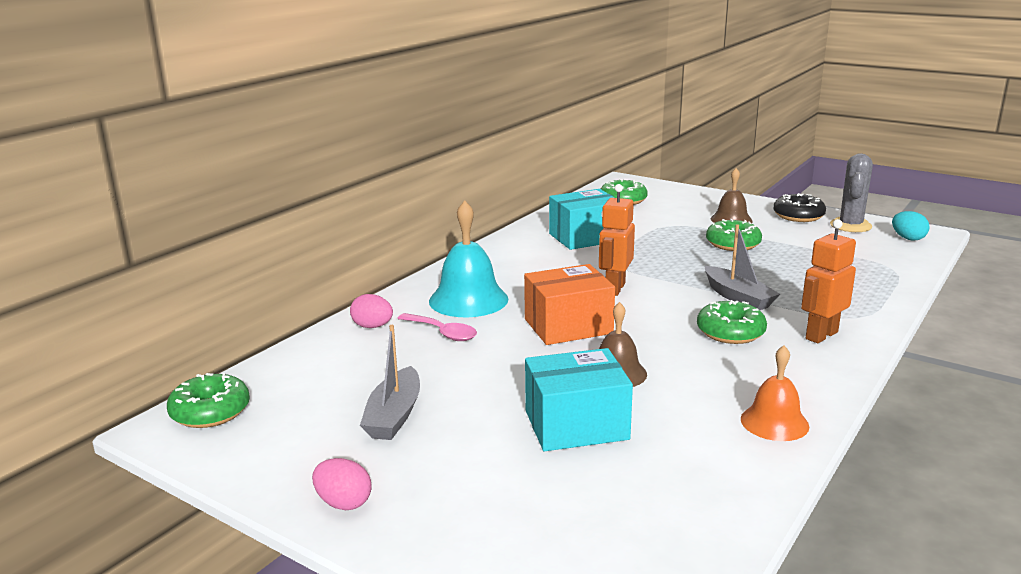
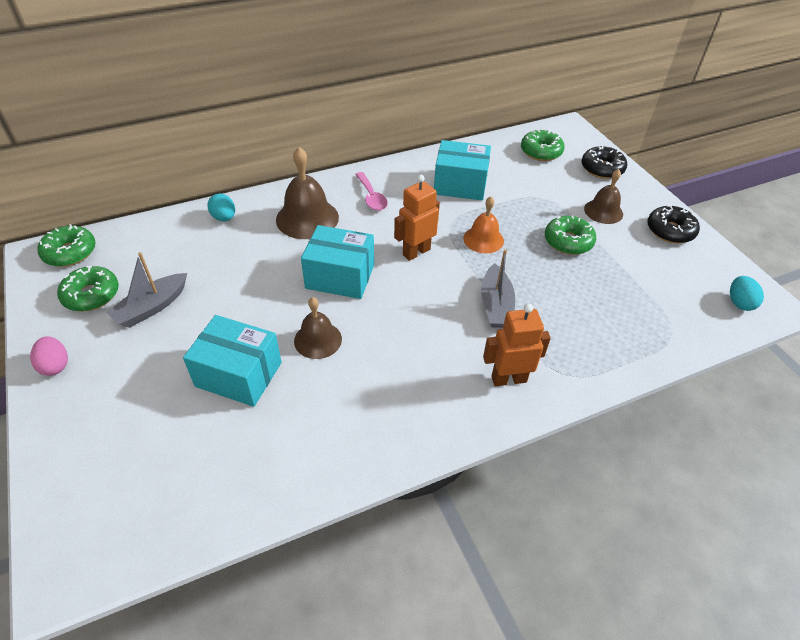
camera: 30 degrees right, 25 degrees up
pink egg [350,294,393,328] -> turquoise egg [207,193,235,221]
pink spoon [397,313,477,341] -> pink spoon moved to [355,172,388,211]
turquoise bell [429,200,508,317] -> brown bell [276,147,339,239]
orange box [524,264,615,345] -> turquoise box [301,225,374,299]
green donut [697,300,767,344] -> green donut moved to [57,266,119,311]
orange bell [741,345,809,441] -> orange bell moved to [463,196,504,253]
grey cactus [830,153,873,232] -> none
none -> black donut [581,146,627,179]

